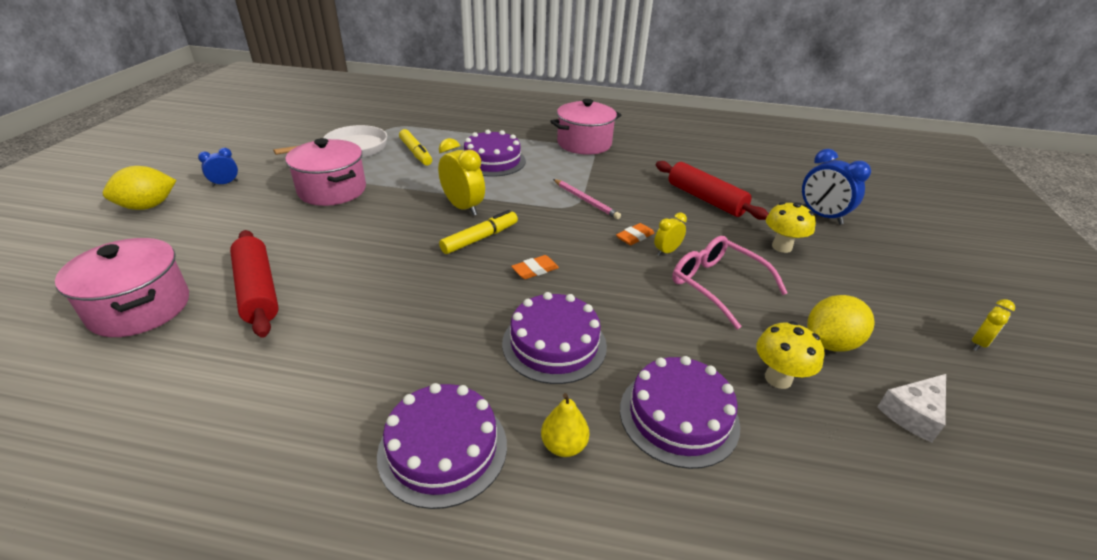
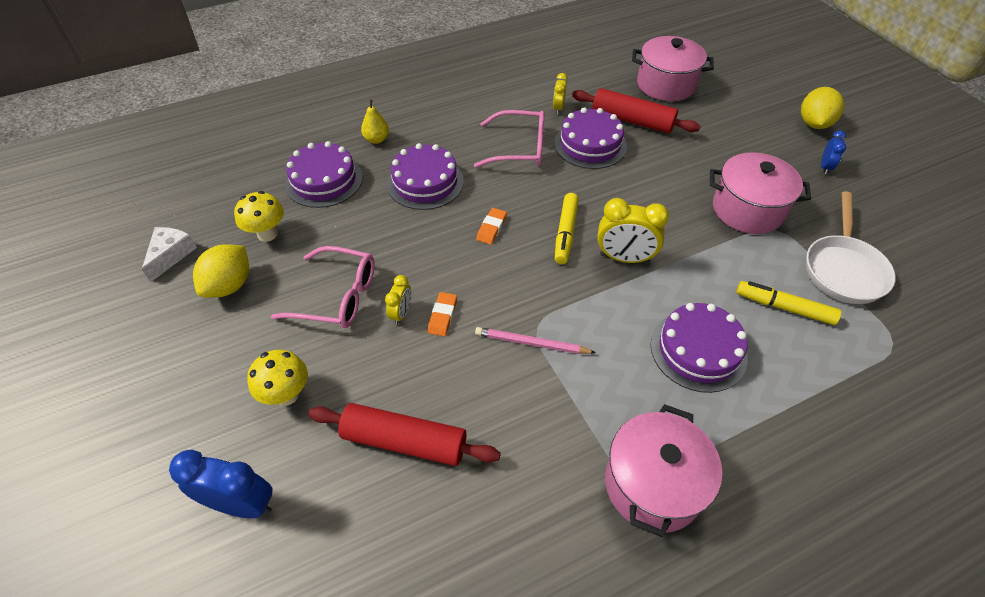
camera: 145 degrees right, 15 degrees up
purple cake [377,383,507,509] -> purple cake moved to [554,107,627,169]
yellow clock [972,299,1015,351] -> yellow clock moved to [553,73,568,114]
none -> pink glasses [474,110,545,168]

